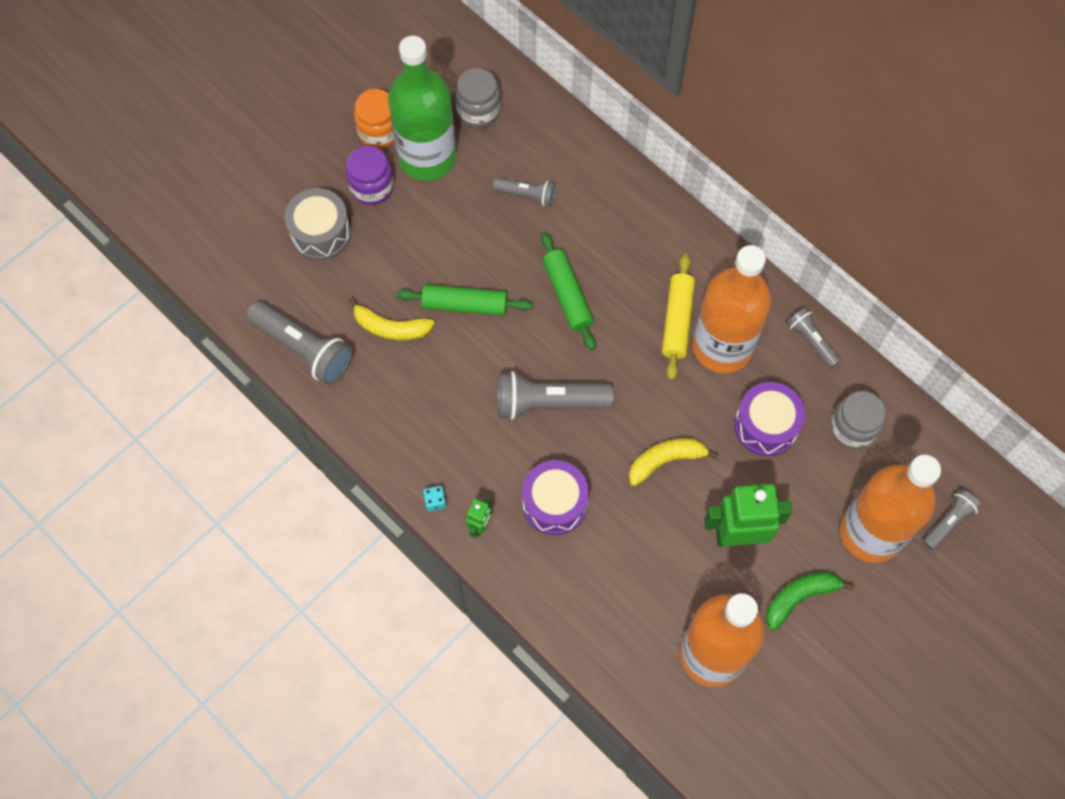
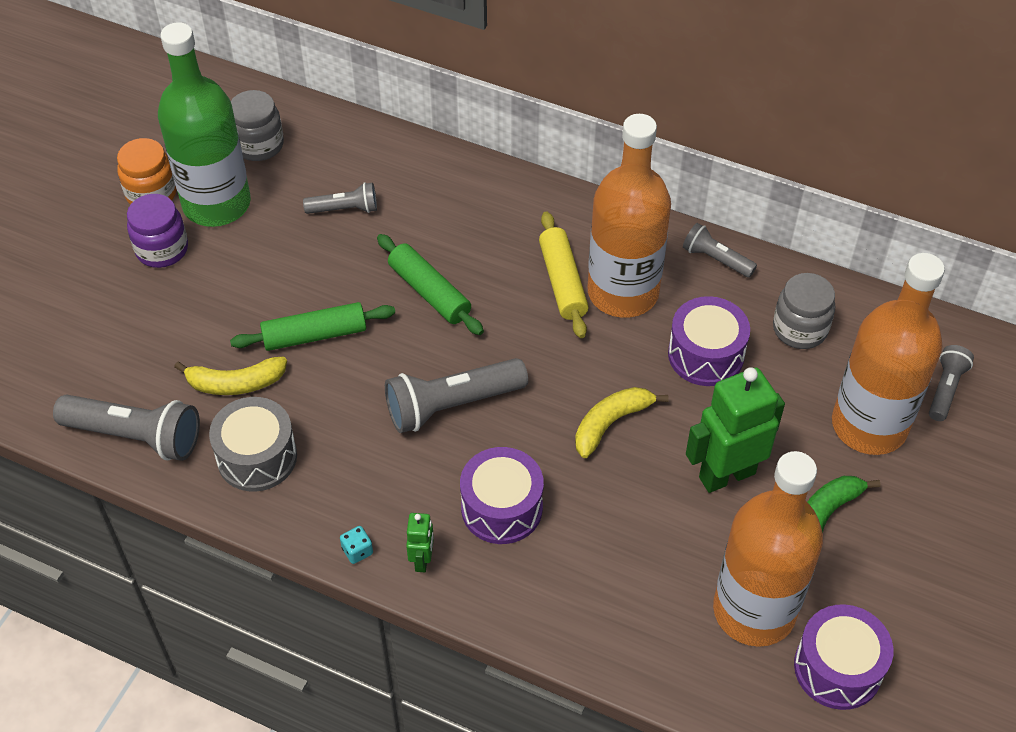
camera: 20 degrees left, 15 degrees down
grey drum [284,188,351,260] -> grey drum moved to [209,397,297,492]
none -> purple drum [794,604,893,710]

